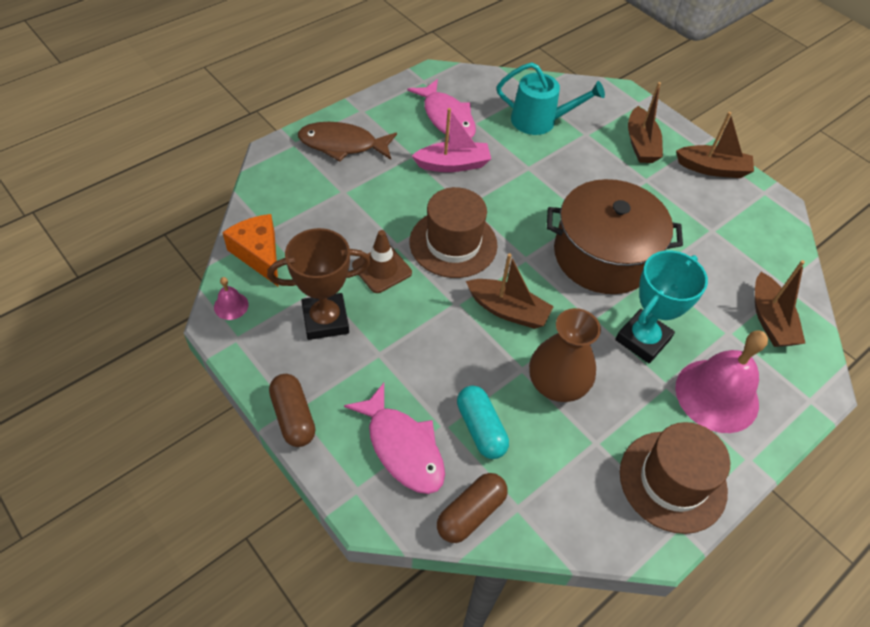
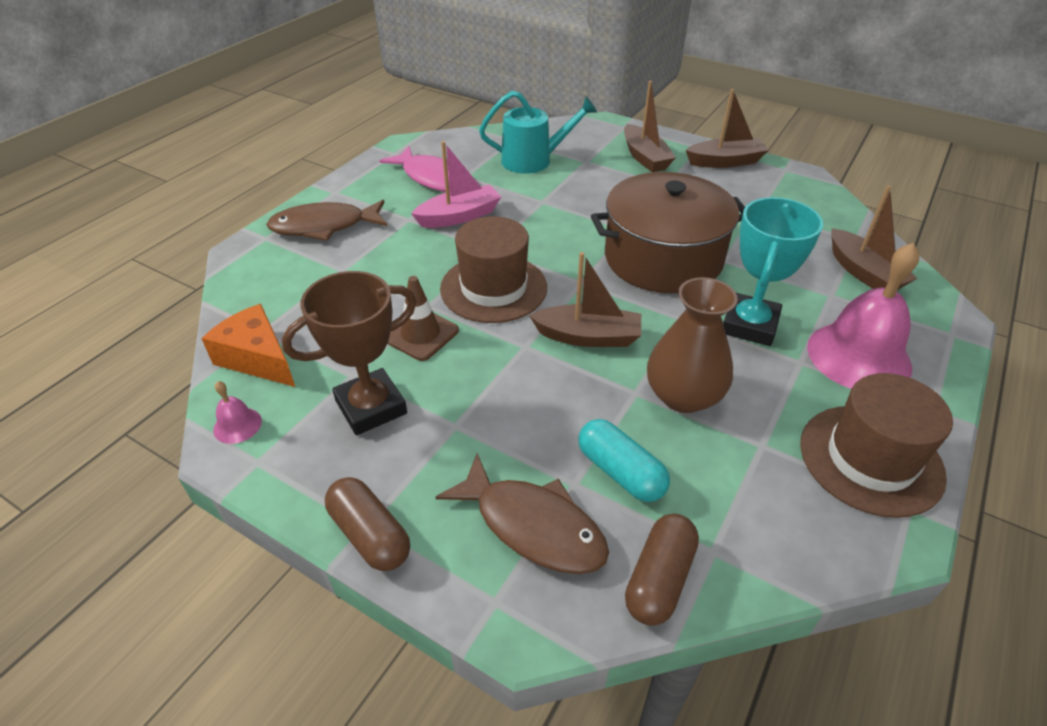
camera: 15 degrees left, 10 degrees down
pink fish [344,383,445,494] -> brown fish [436,454,609,574]

